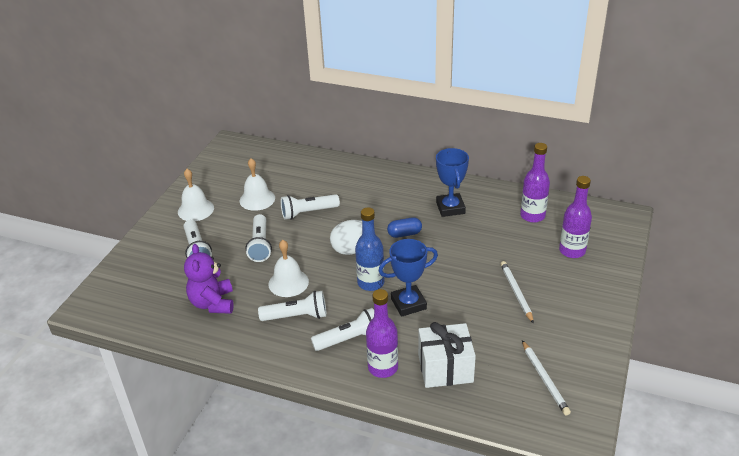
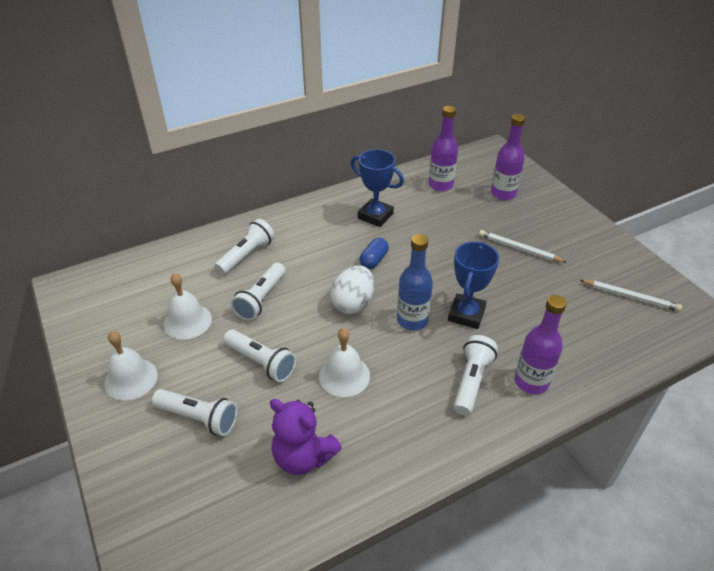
camera: 50 degrees left, 5 degrees up
white flashlight [258,291,327,321] -> white flashlight moved to [215,219,275,275]
white gift [418,322,476,388] -> none

